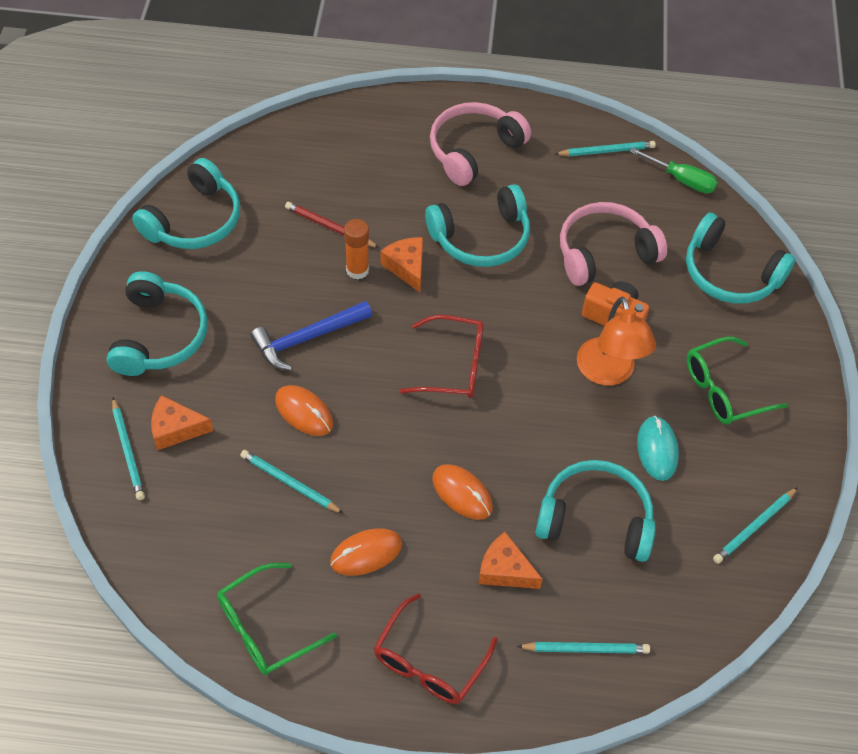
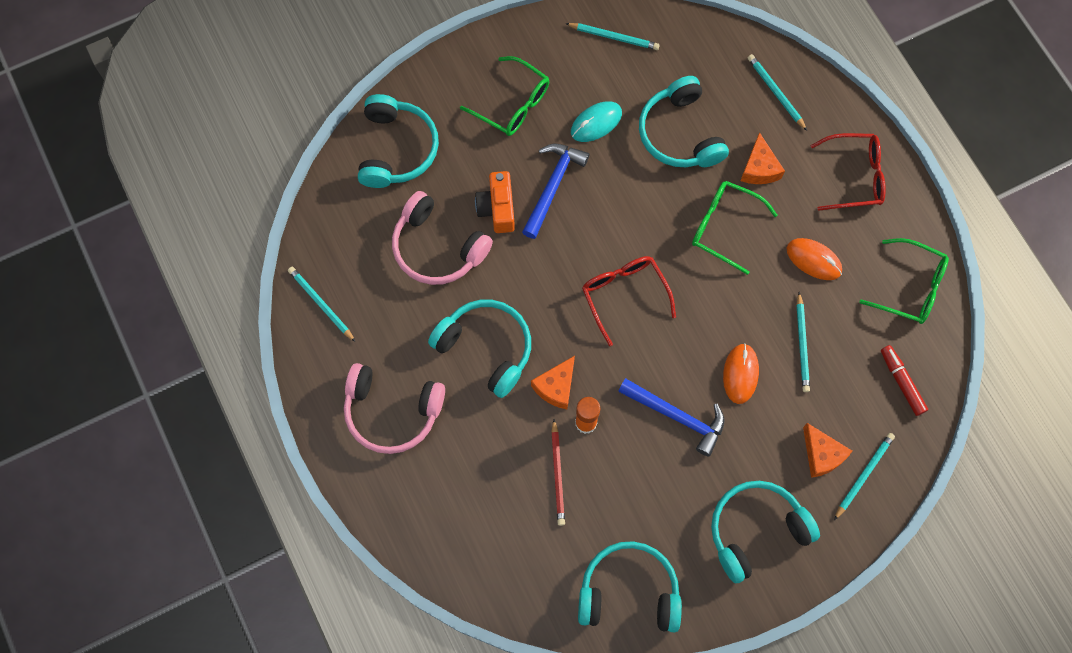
camera: 120 degrees left, 15 degrees up
orange mouse [432,464,493,520] -> green glasses [692,181,777,275]
orange lamp [577,297,656,386] -> blue hammer [522,144,589,239]
green screwdriver [630,147,718,193] -> none
none -> red marker [881,345,928,416]

